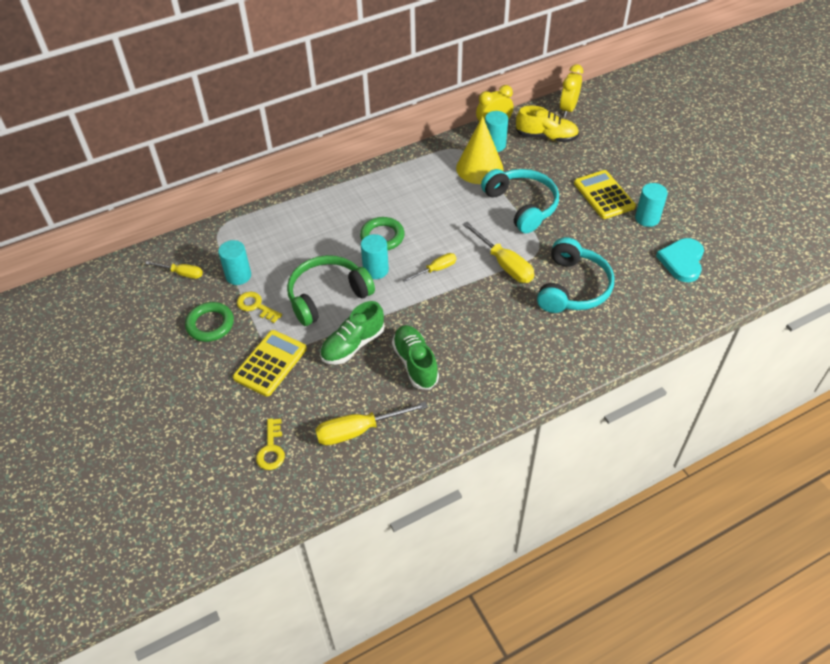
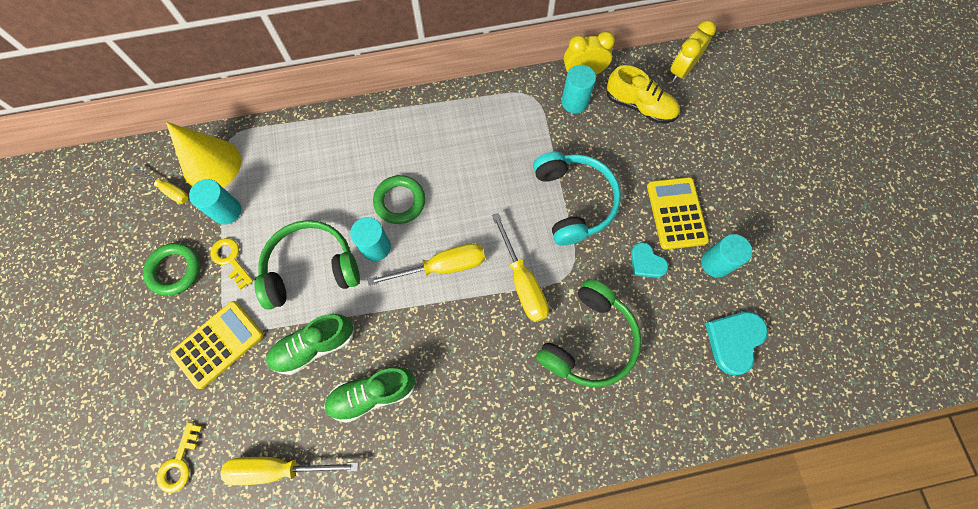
camera: 15 degrees right, 20 degrees up
green shoe [392,325,439,390] -> green shoe turned 105 degrees counterclockwise [324,366,415,423]
yellow screwdriver [403,253,456,282] -> yellow screwdriver [367,243,485,286], size x1.63
yellow cone [456,116,503,184] -> yellow cone moved to [166,122,241,187]
turquoise headphones [537,237,614,313] -> green headphones [536,279,641,387]
none -> turquoise heart [631,242,669,278]

